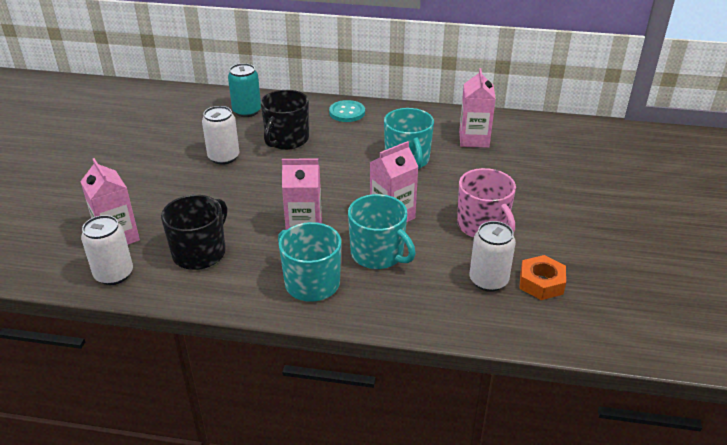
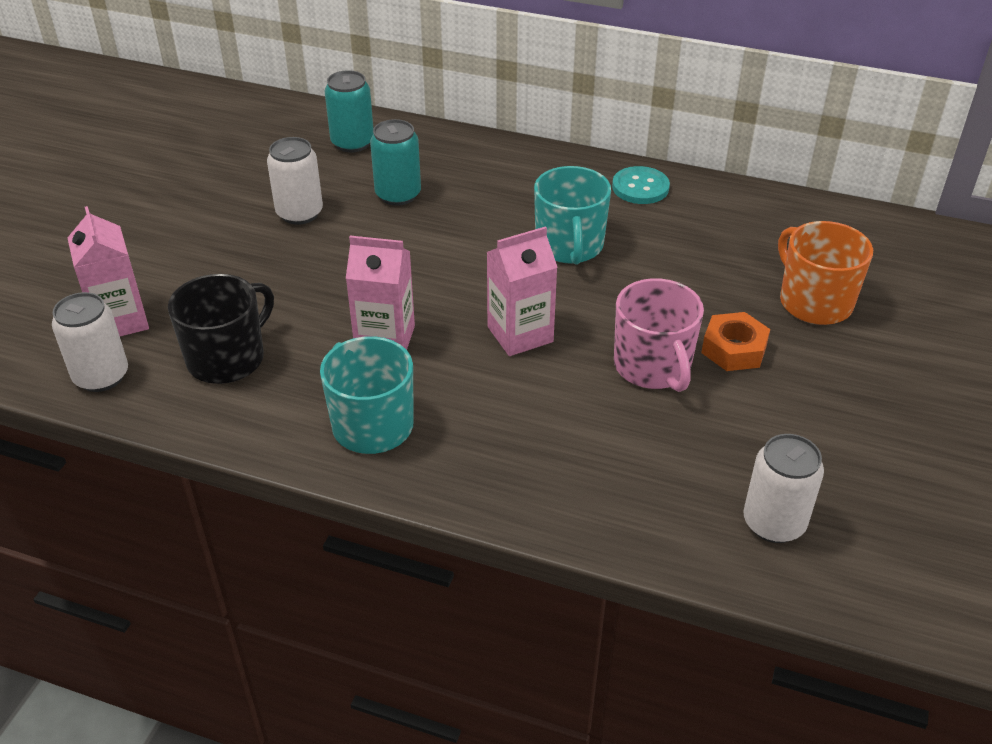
camera: 10 degrees right, 5 degrees up
black mug [261,90,309,150] -> turquoise can [370,119,421,206]
turquoise button [329,100,365,122] -> turquoise button moved to [612,166,670,204]
turquoise mug [348,194,416,269] -> none
pink carton [459,68,496,148] -> none
white can [470,221,516,292] -> white can moved to [743,434,824,543]
orange nut [519,255,566,300] -> orange nut moved to [701,312,770,371]
none -> orange mug [778,221,873,325]

